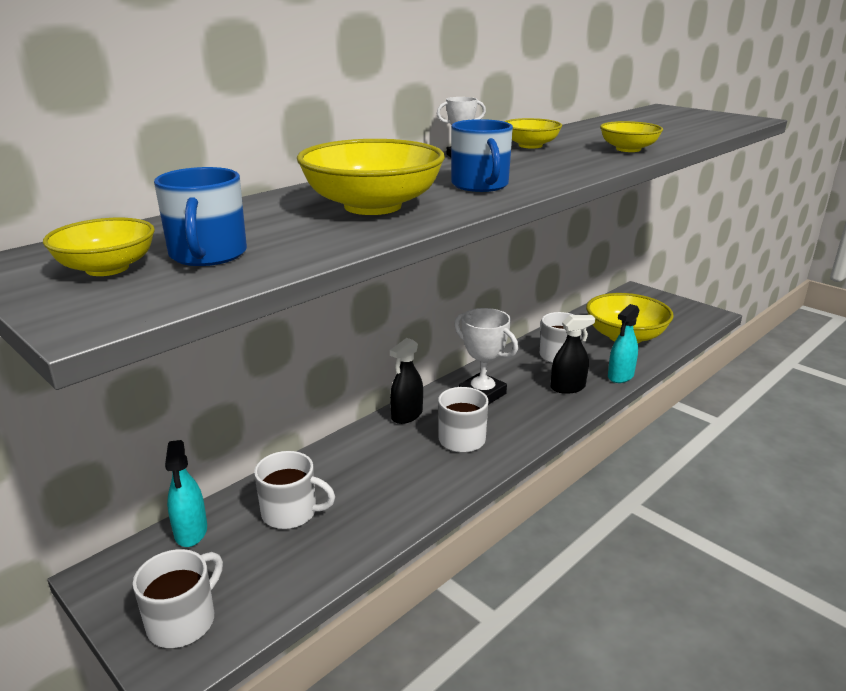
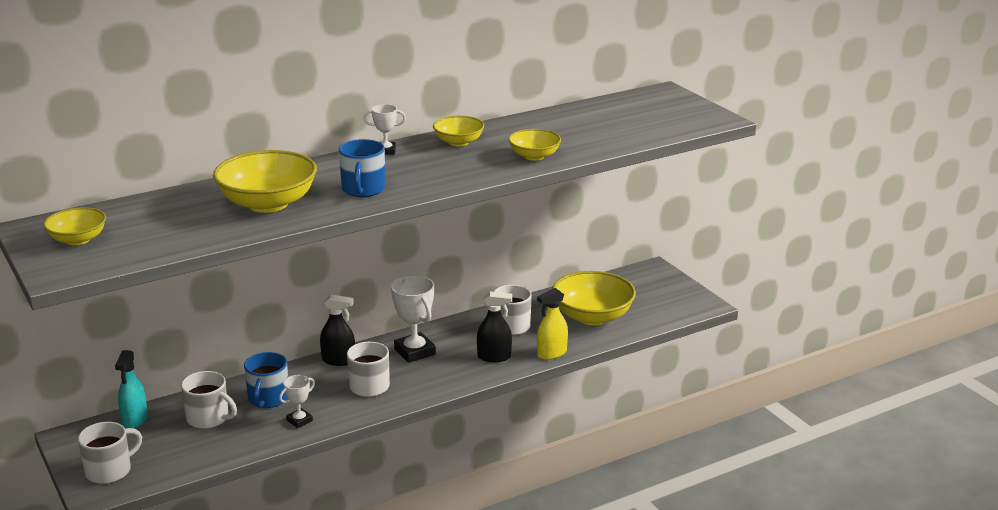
camera: 15 degrees right, 0 degrees up
blue mug [154,167,247,266] -> blue mug moved to [244,352,288,408]
black spray bottle [390,338,423,424] -> black spray bottle turned 135 degrees counterclockwise [320,294,355,366]
turquoise spray bottle [608,304,640,383] -> yellow spray bottle [537,288,568,360]
none -> white trophy [279,375,315,428]

